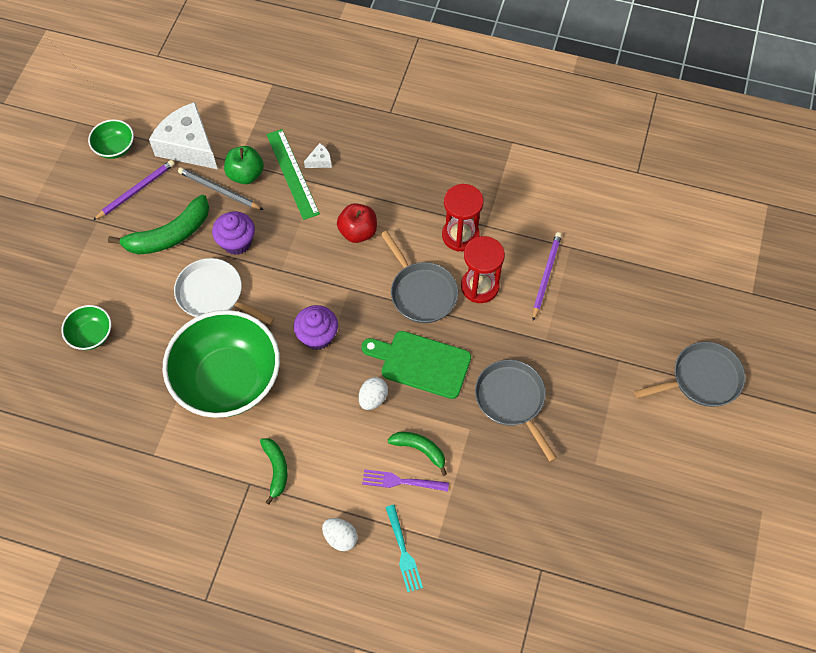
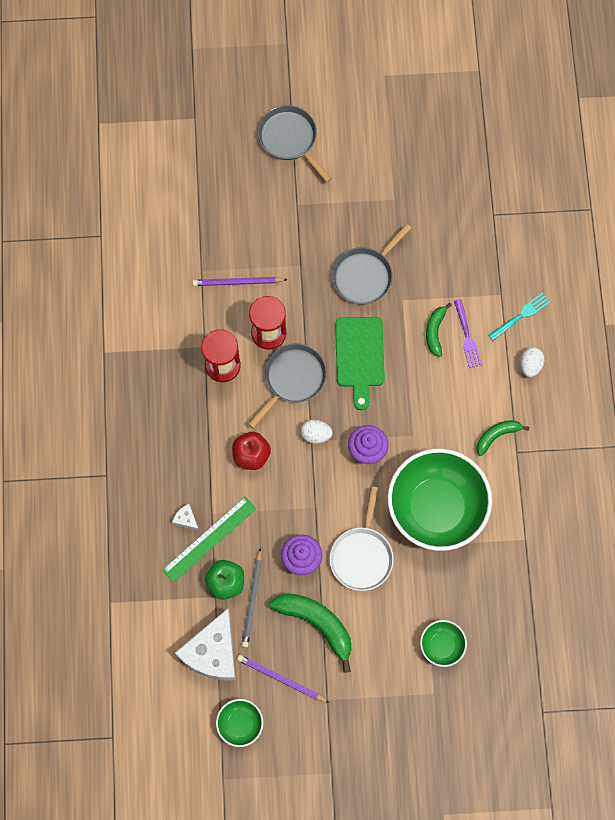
camera: 110 degrees left, 10 degrees up
white egg [359,377,388,410] -> white egg moved to [301,420,332,444]

